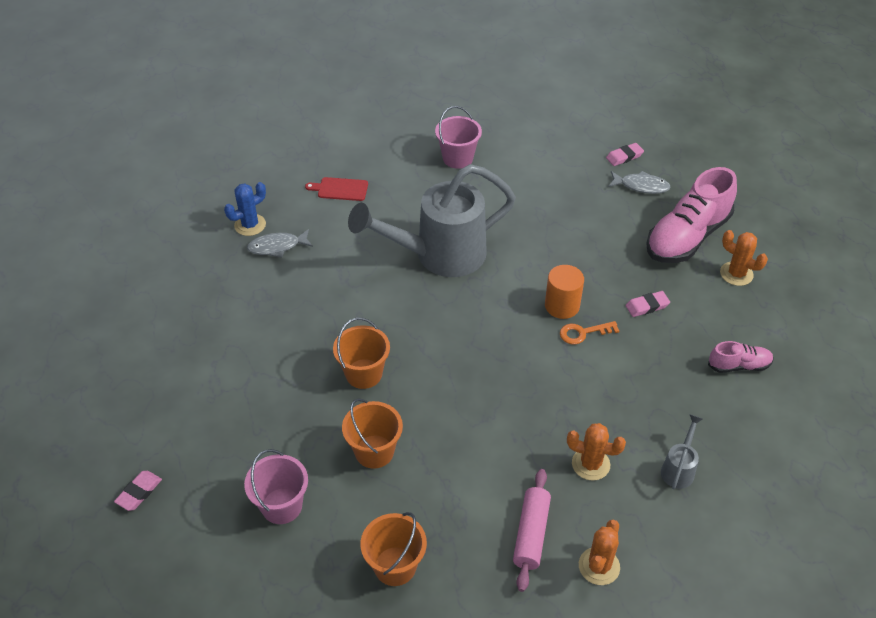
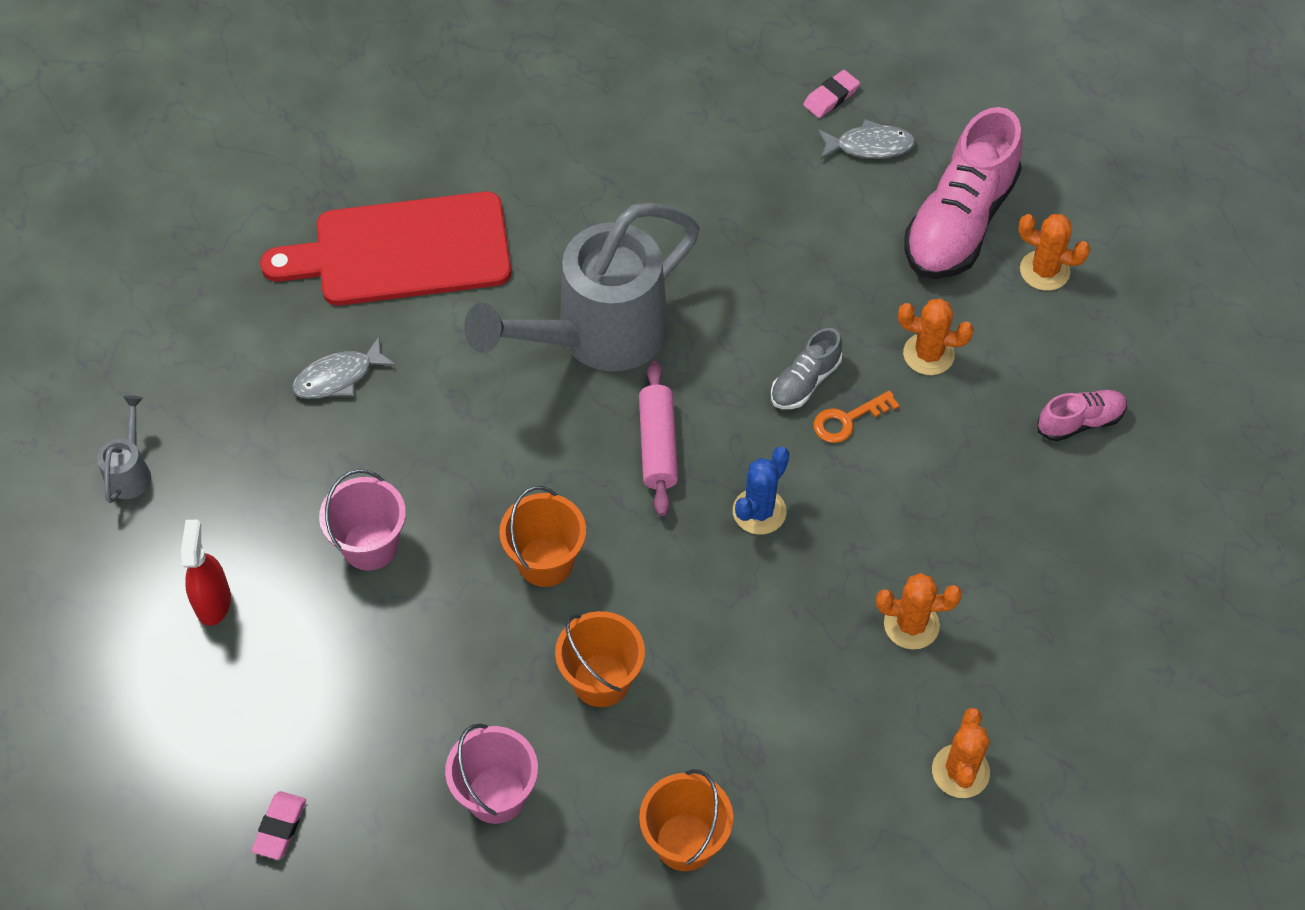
camera: 15 degrees left, 10 degrees up
blue cactus [224,182,266,236] -> blue cactus moved to [733,447,789,535]
red cutting board [305,177,368,201] -> red cutting board [260,192,511,306], size x2.42
pink bucket [435,106,482,169] -> pink bucket moved to [319,469,406,571]
pink rolling pin [513,469,551,592] -> pink rolling pin moved to [639,361,678,516]
orange cylinder [545,265,584,319] -> grey shoe [771,328,842,409]
pink eraser [626,291,670,317] -> orange cactus [898,298,974,375]
grey watering can [661,414,703,489] -> grey watering can moved to [97,395,151,503]
none -> red spray bottle [181,520,231,626]

